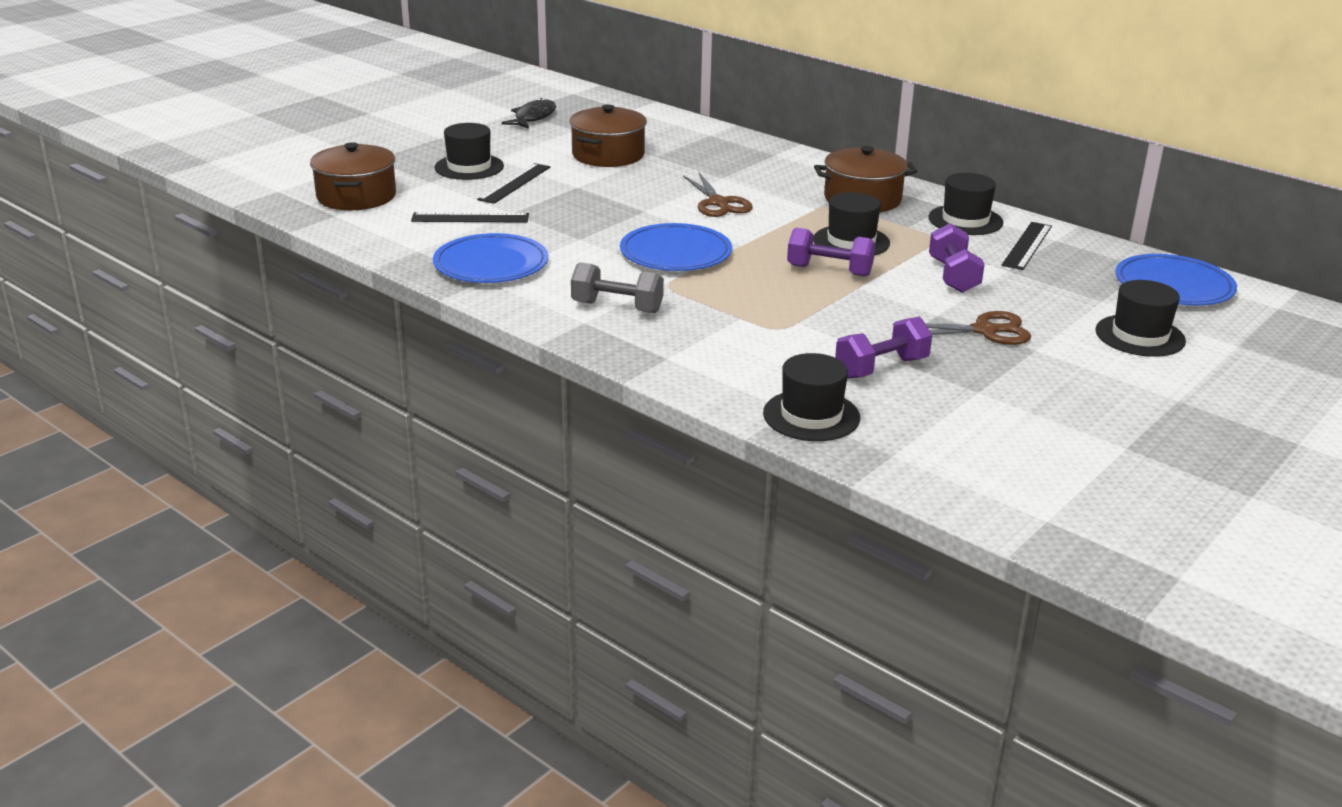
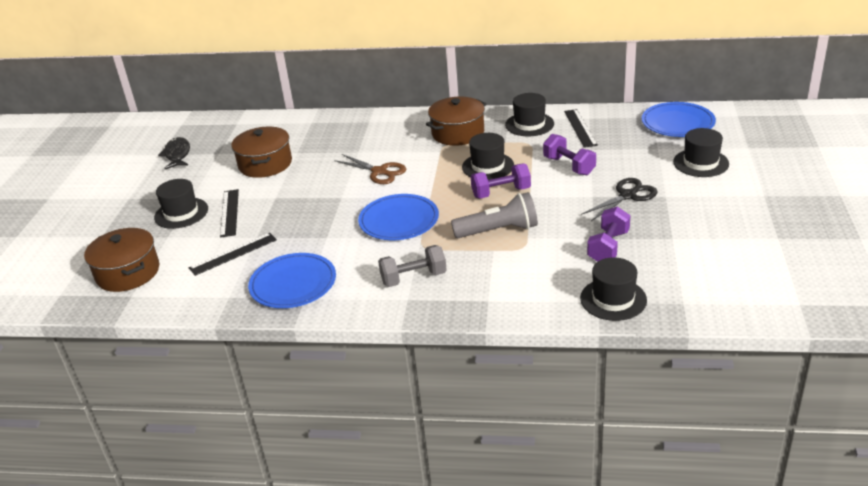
camera: 30 degrees left, 5 degrees up
brown scissors [893,311,1031,345] -> black scissors [581,178,657,221]
none -> grey flashlight [451,192,538,238]

